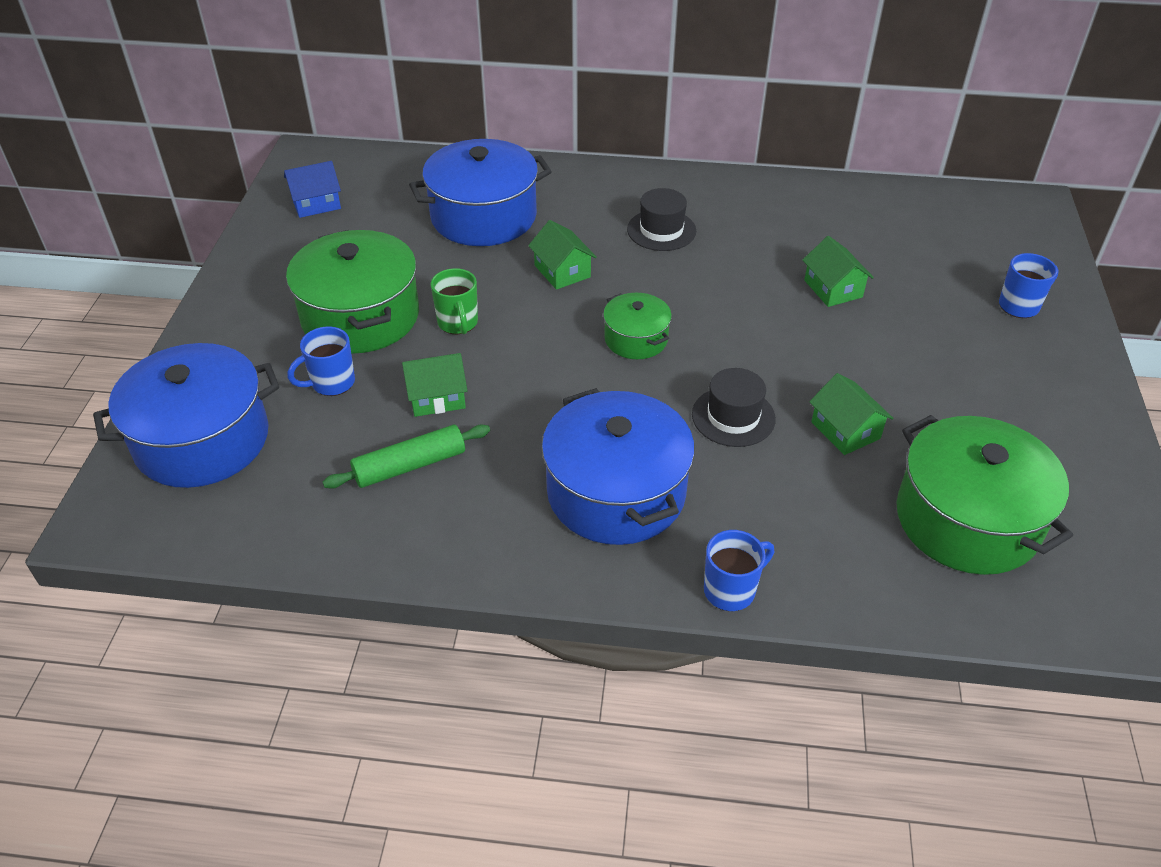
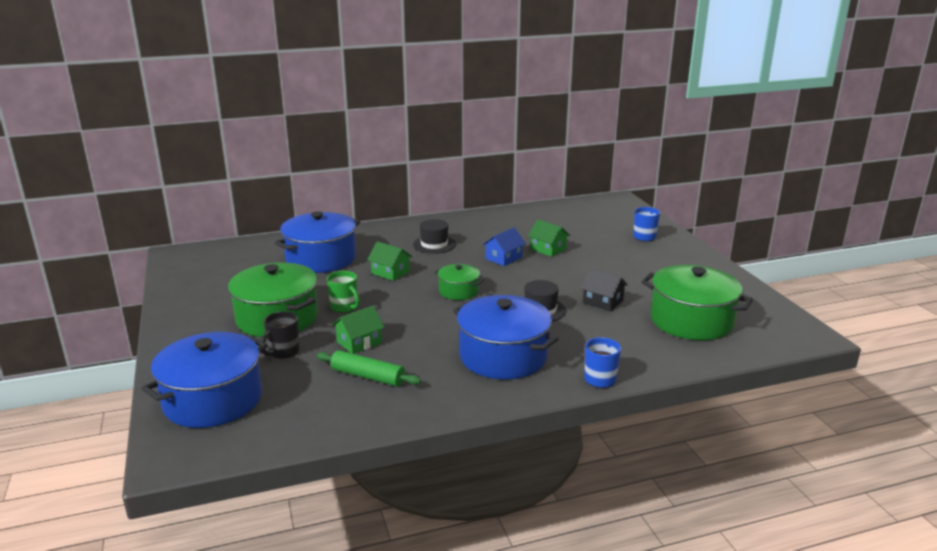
camera: 25 degrees left, 20 degrees down
blue house [284,161,341,218] -> blue house moved to [482,227,526,266]
blue mug [287,327,355,396] -> black mug [261,311,300,359]
green rolling pin [323,424,490,489] -> green rolling pin turned 75 degrees clockwise [317,350,421,386]
green house [809,373,893,455] -> black house [581,268,628,312]

